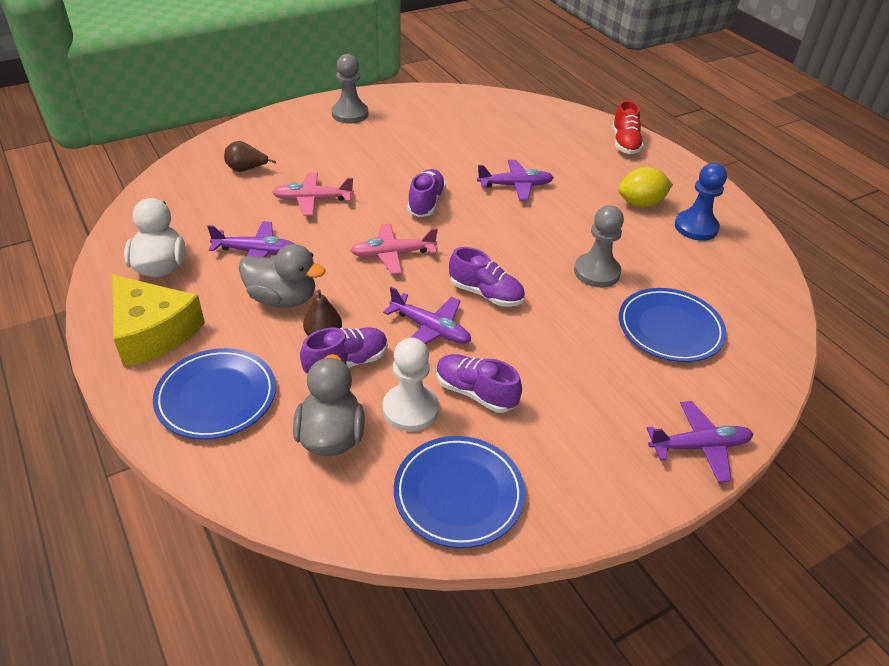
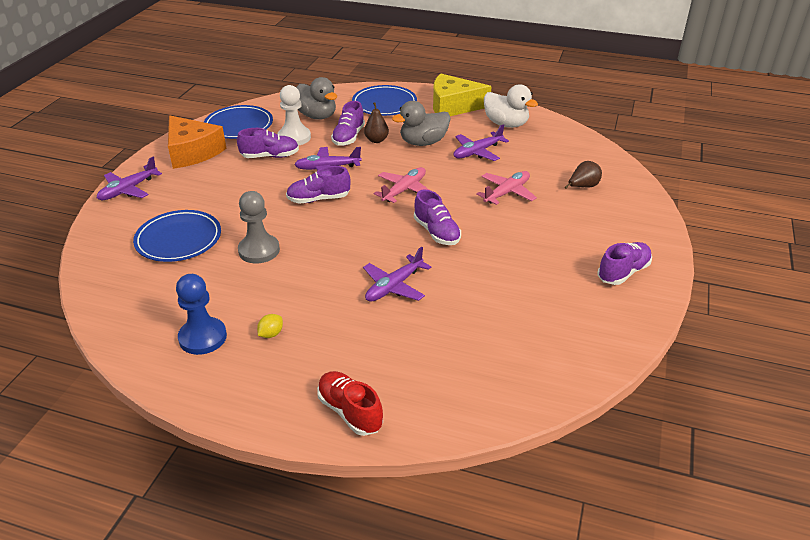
camera: 140 degrees right, 5 degrees down
grey pawn [332,54,368,124] -> purple shoe [598,242,652,285]
yellow lemon [618,167,673,208] -> yellow lemon [257,314,283,338], size x0.51
none -> orange cheese [168,115,226,169]

